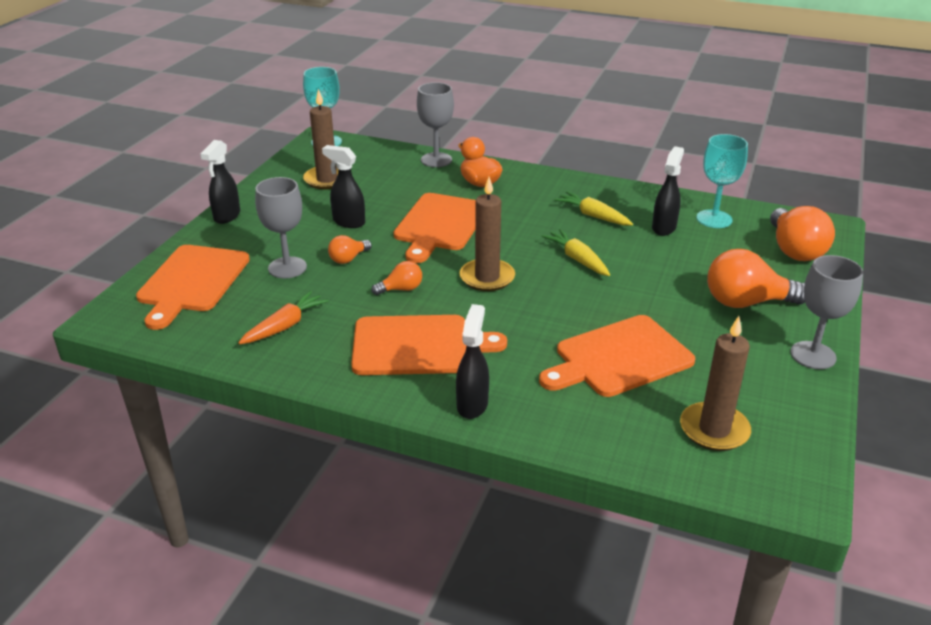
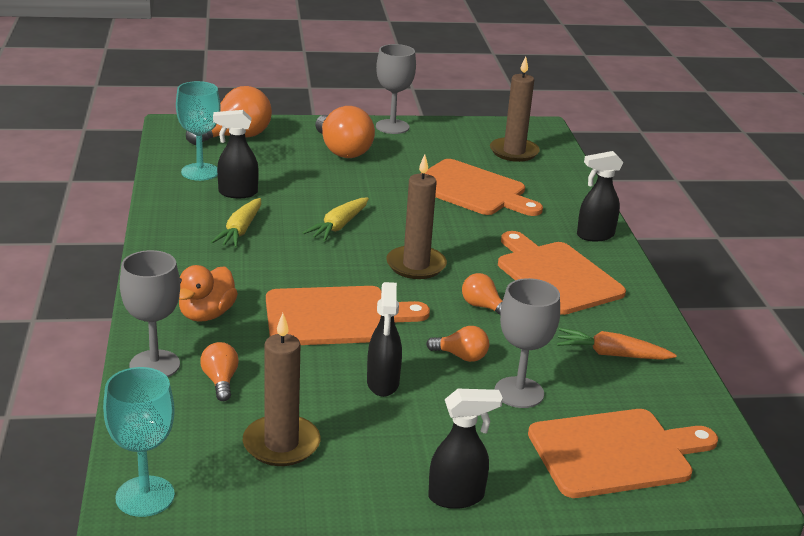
camera: 120 degrees left, 5 degrees down
none -> orange light bulb [200,342,239,401]

